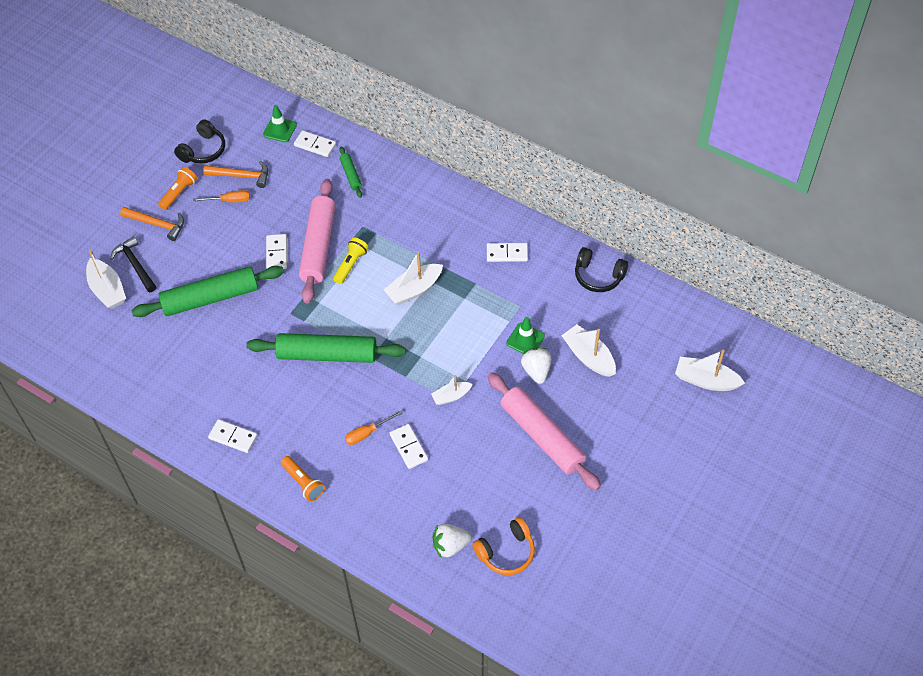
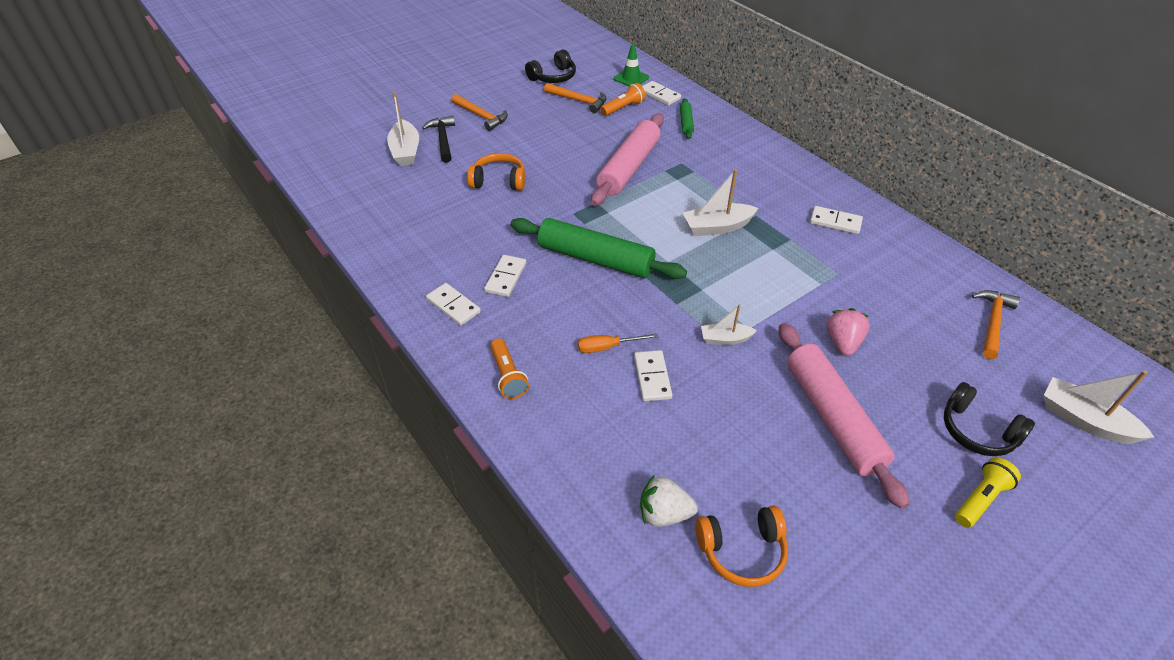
camera: 20 degrees right, 10 degrees down
green rolling pin [131,266,284,317] -> orange headphones [467,153,525,191]
orange flashlight [158,167,197,210] -> orange flashlight moved to [600,83,646,116]
orange screwdriver [193,190,250,202] -> none
white domino [266,234,287,269] -> white domino moved to [484,255,526,297]
yellow flashlight [333,238,369,284] -> yellow flashlight moved to [955,457,1021,528]
green traffic cone [506,317,545,353] -> none
white strawberry [521,348,552,384] -> pink strawberry [826,308,870,356]
white boat [561,324,616,377] -> none
black headphones [575,247,629,292] -> black headphones moved to [944,382,1035,456]
none -> orange hammer [972,290,1020,359]

